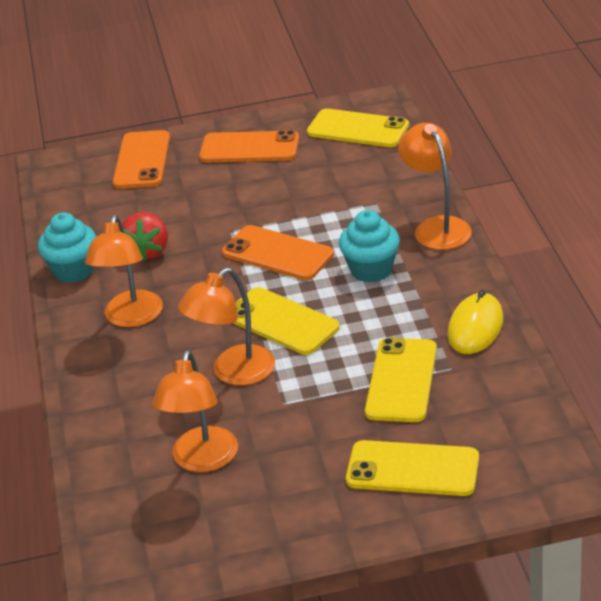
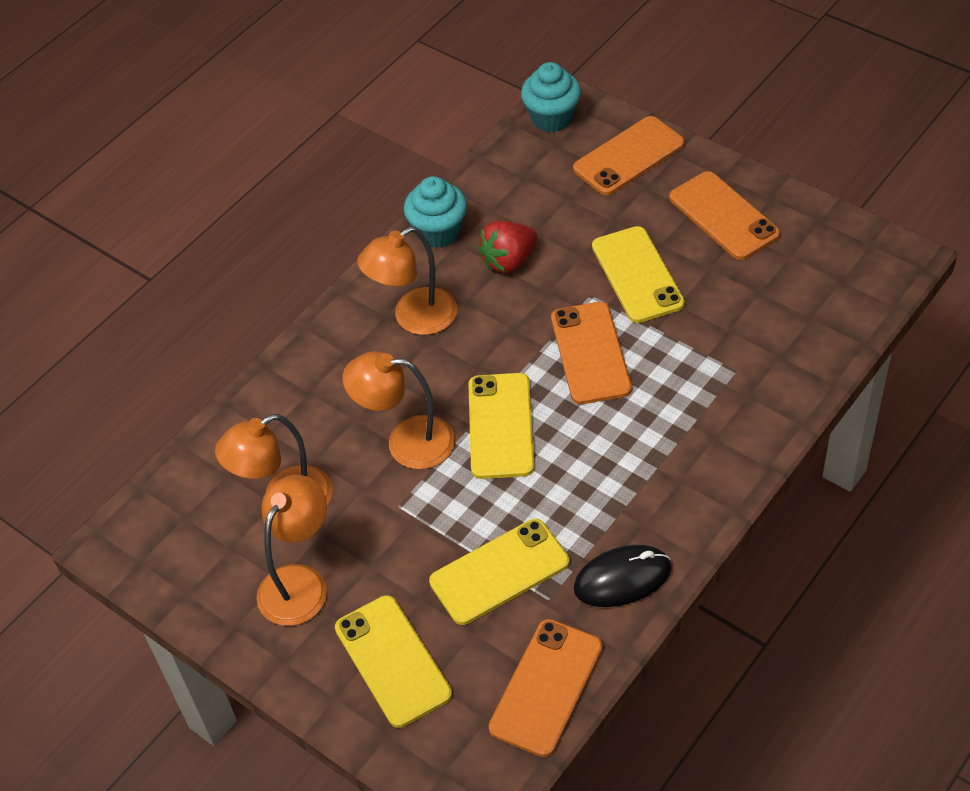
camera: 50 degrees right, 15 degrees up
yellow phone [307,109,409,147] -> yellow phone moved to [592,226,685,323]
turquoise cupcake [339,210,400,283] -> turquoise cupcake moved to [521,62,581,132]
orange lamp [398,123,472,250] -> orange lamp moved to [257,475,327,626]
yellow mouse [448,290,503,354] -> black mouse [573,545,671,607]
none -> orange phone [489,619,603,757]

